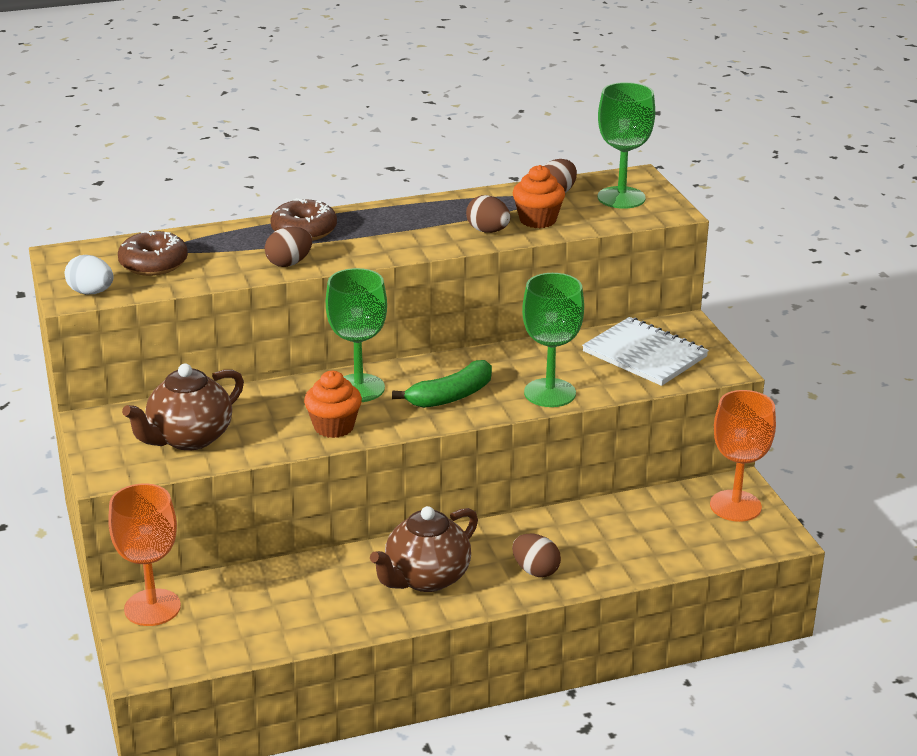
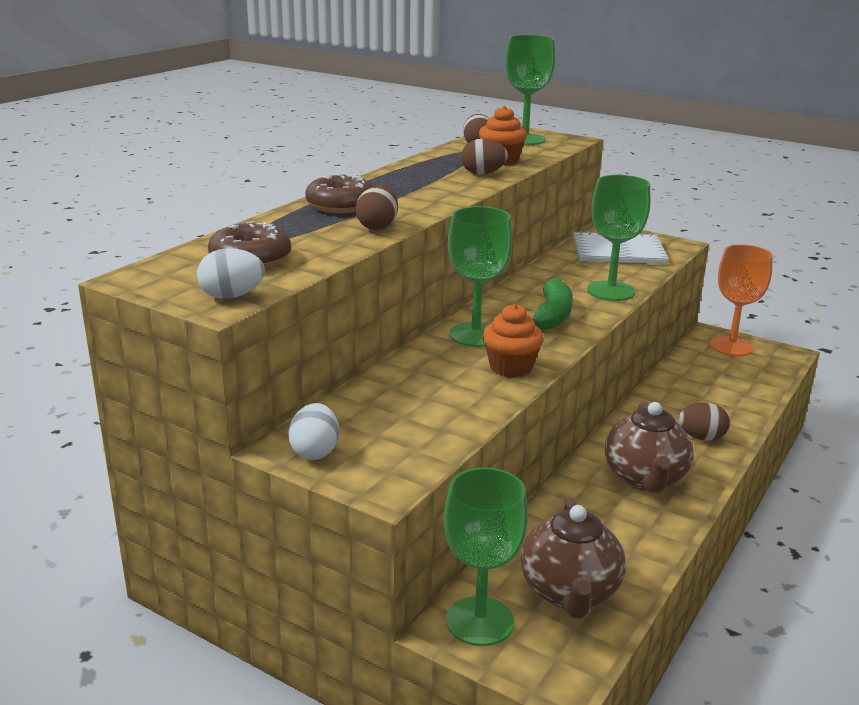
camera: 40 degrees left, 5 degrees down
orange goblet [108,483,181,626] -> green goblet [444,467,528,646]
brown teapot [122,363,244,451] -> brown teapot moved to [521,497,626,619]
none -> white egg [288,403,339,460]

